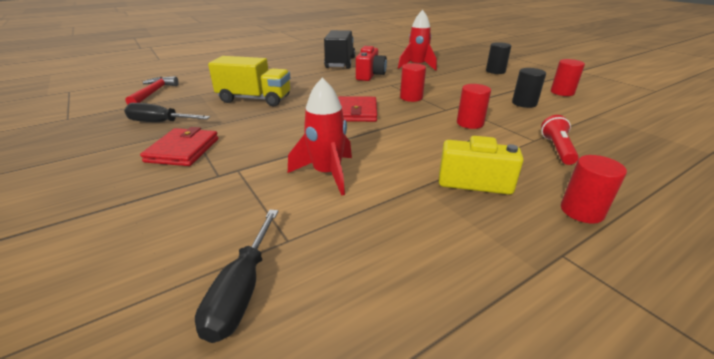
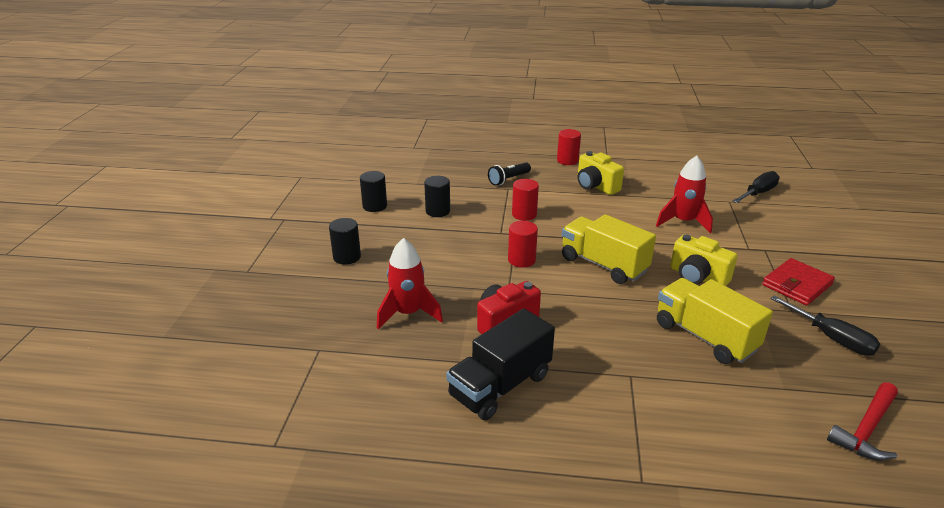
camera: 140 degrees left, 0 degrees up
red wallet [338,96,377,122] -> yellow truck [562,214,656,284]
red flashlight [541,115,579,165] -> black flashlight [488,162,531,186]
red cylinder [551,59,585,96] -> black cylinder [360,171,387,212]
none -> yellow camera [670,234,738,286]

